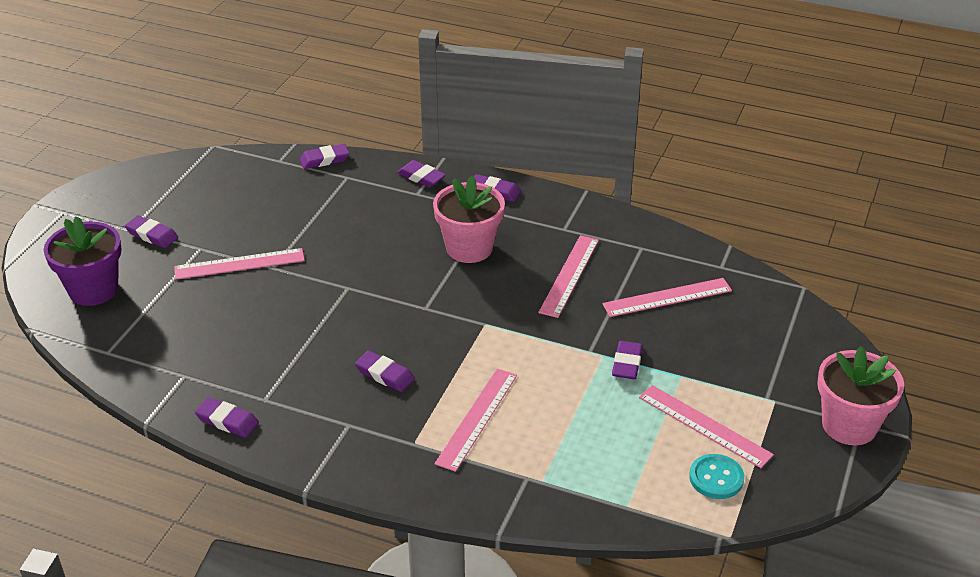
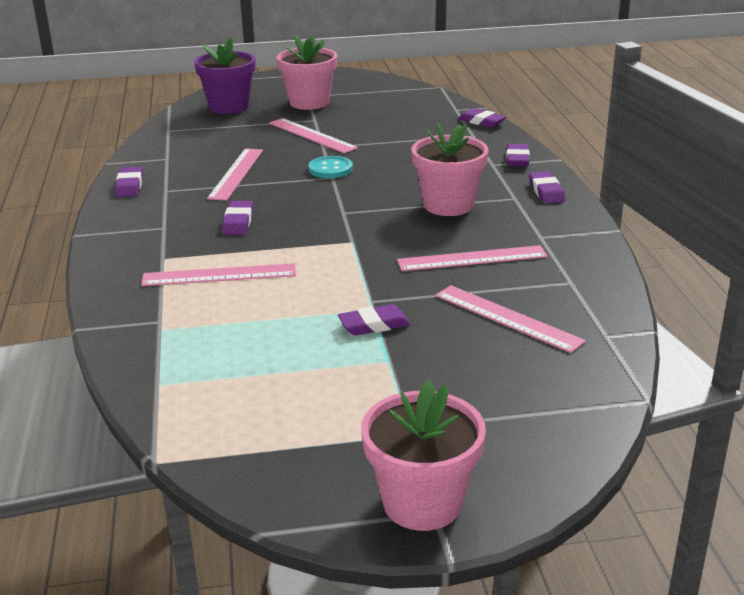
camera: 60 degrees right, 10 degrees down
purple eraser [125,215,178,248] -> pink flower pot [277,35,337,110]
pink ruler [639,385,774,468] -> pink ruler moved to [207,148,263,201]
turquoise button [689,454,744,499] -> turquoise button moved to [308,156,353,178]

